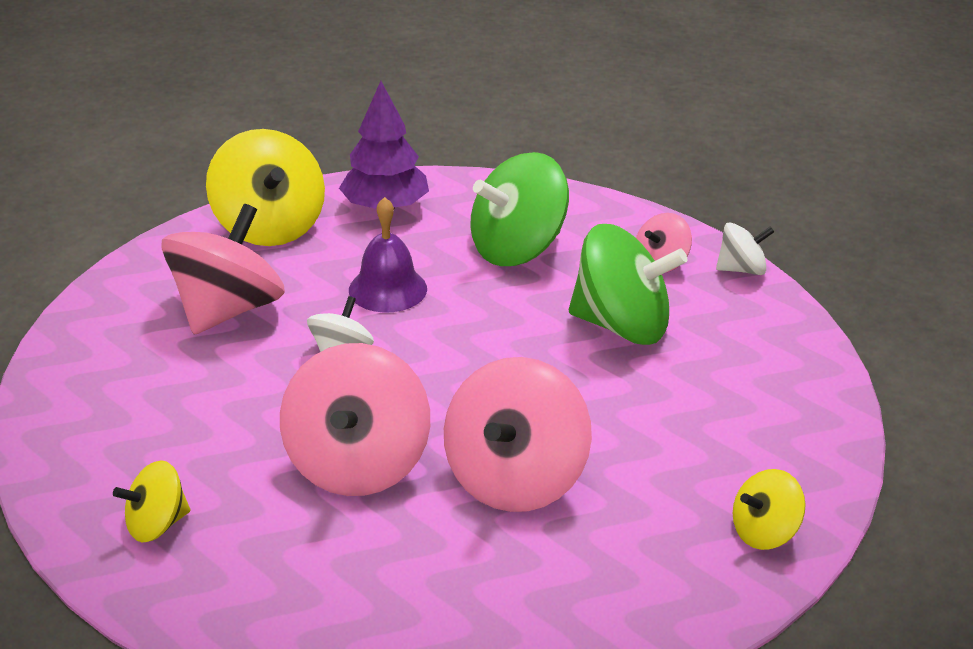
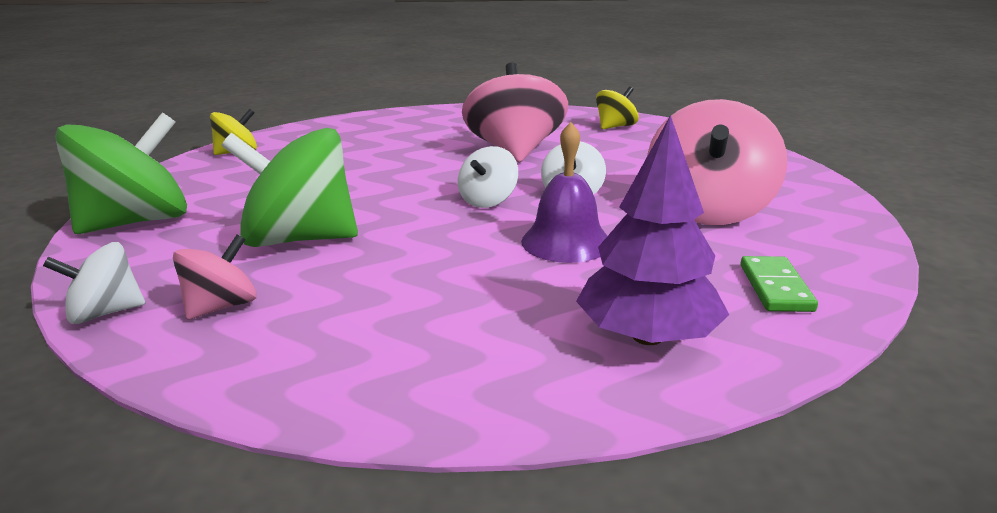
camera: 170 degrees right, 10 degrees down
yellow spinning top [206,129,325,246] -> green domino [741,256,818,312]
pink spinning top [444,357,592,512] -> none
green spinning top [470,152,569,266] -> green spinning top moved to [55,112,187,234]
none -> white spinning top [458,146,518,208]

